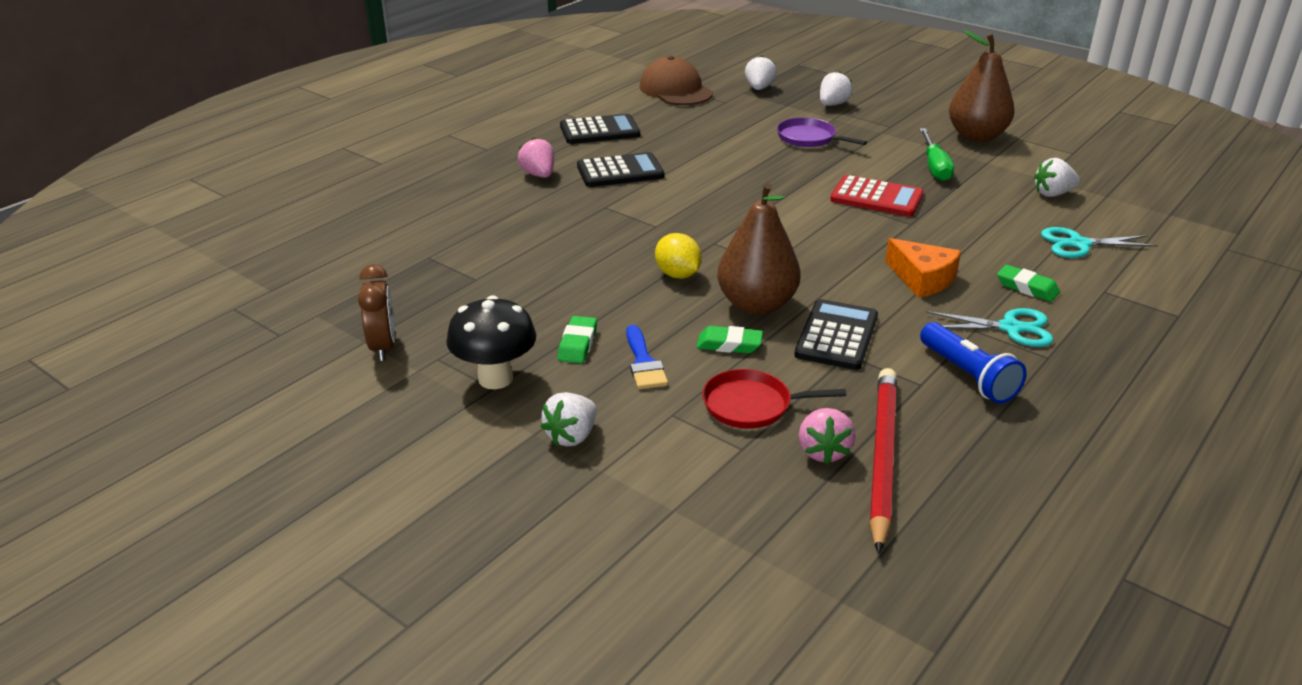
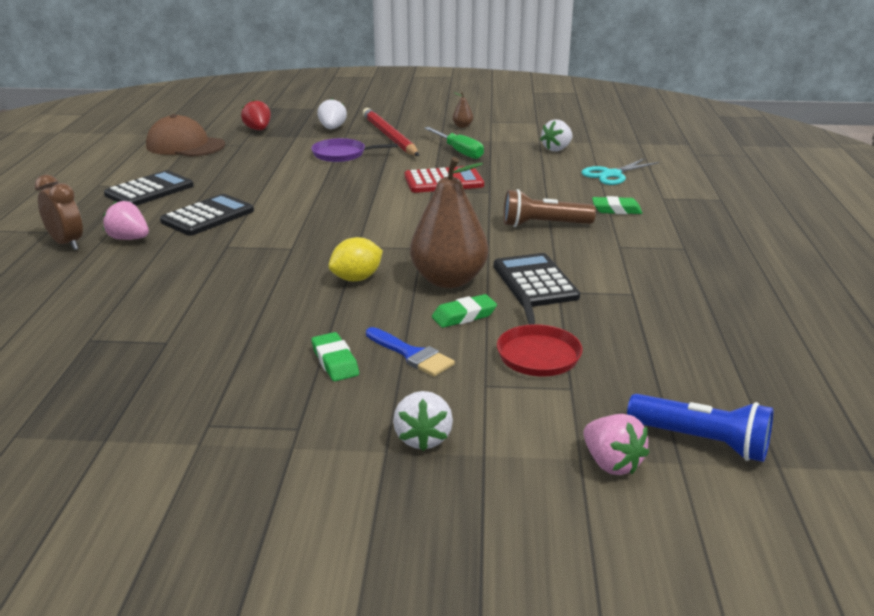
camera: 35 degrees left, 5 degrees down
brown clock [358,264,395,361] -> brown clock moved to [35,174,83,250]
black mushroom [446,295,536,389] -> none
yellow lemon [655,233,702,279] -> yellow lemon turned 60 degrees counterclockwise [329,237,383,281]
red pan [702,369,846,429] -> red pan turned 60 degrees counterclockwise [497,294,583,376]
white strawberry [745,56,777,90] -> red strawberry [241,100,271,130]
pink strawberry [799,408,856,464] -> pink strawberry moved to [583,414,649,475]
red pencil [869,368,897,554] -> red pencil moved to [363,108,419,156]
orange cheese [885,238,961,298] -> brown flashlight [504,189,596,227]
blue flashlight [920,322,1027,404] -> blue flashlight moved to [627,394,773,462]
turquoise scissors [926,308,1053,347] -> none
brown pear [949,30,1015,142] -> brown pear [453,92,473,128], size x0.40

